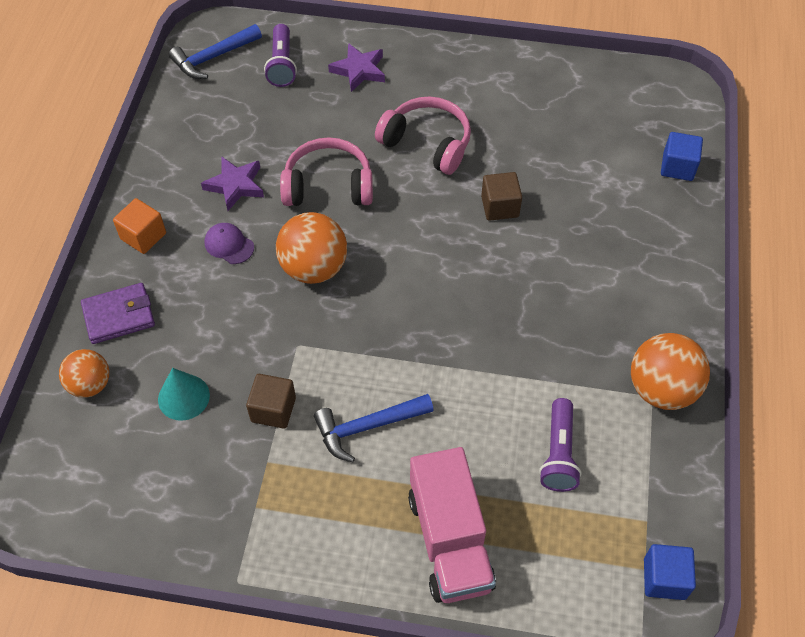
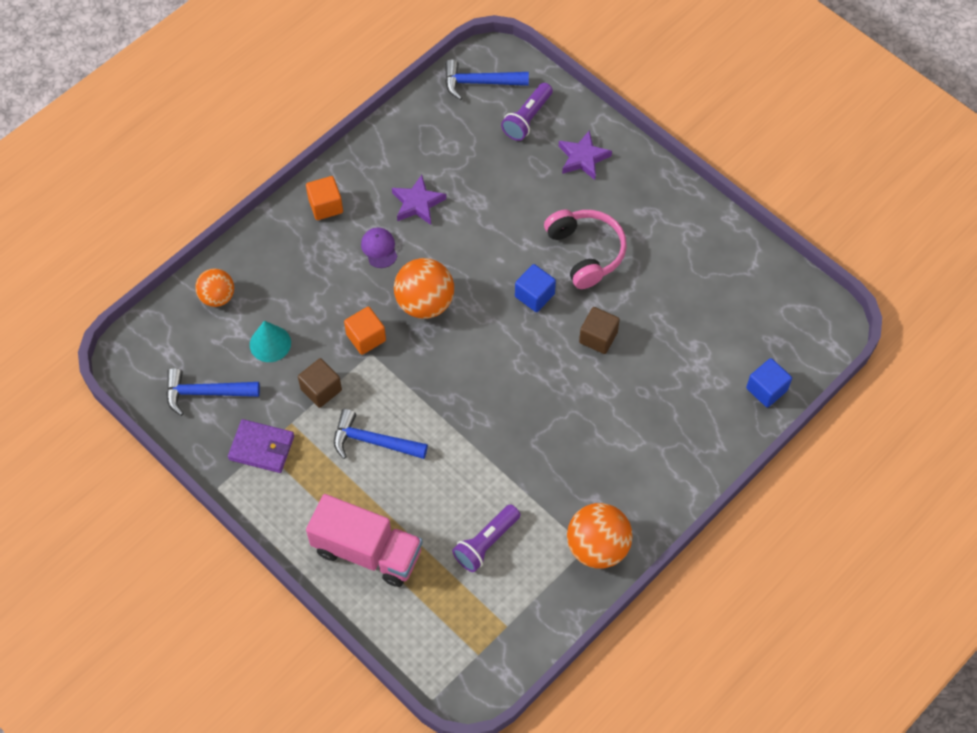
camera: 35 degrees right, 5 degrees up
purple wallet [81,283,155,344] -> purple wallet moved to [228,419,294,473]
pink headphones [280,137,373,206] -> none
pink truck [408,447,496,603] -> pink truck turned 90 degrees counterclockwise [306,494,423,587]
blue cube [644,544,696,600] -> blue cube moved to [515,264,556,312]
none -> blue hammer [166,368,260,416]
none -> orange cube [344,306,386,355]

